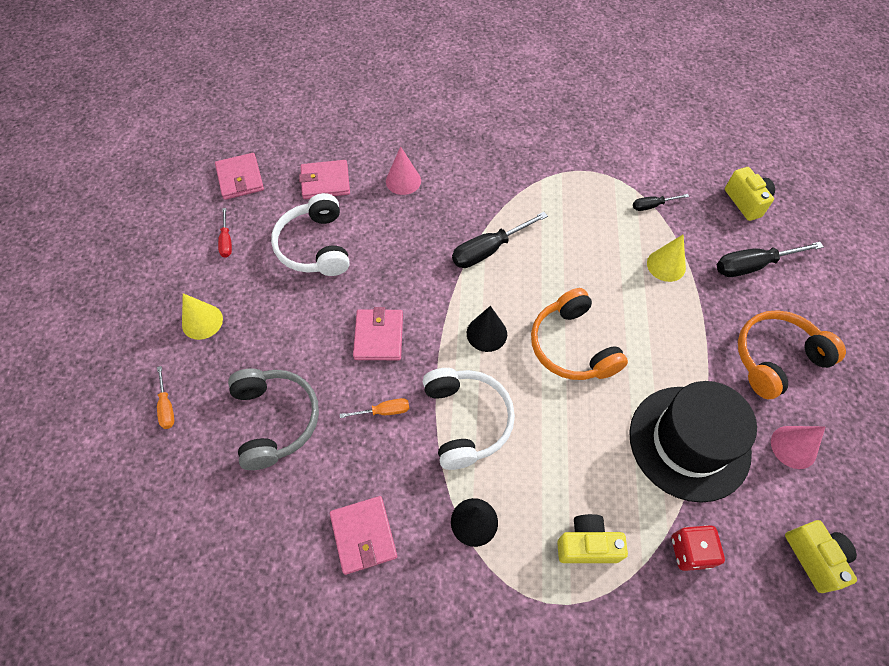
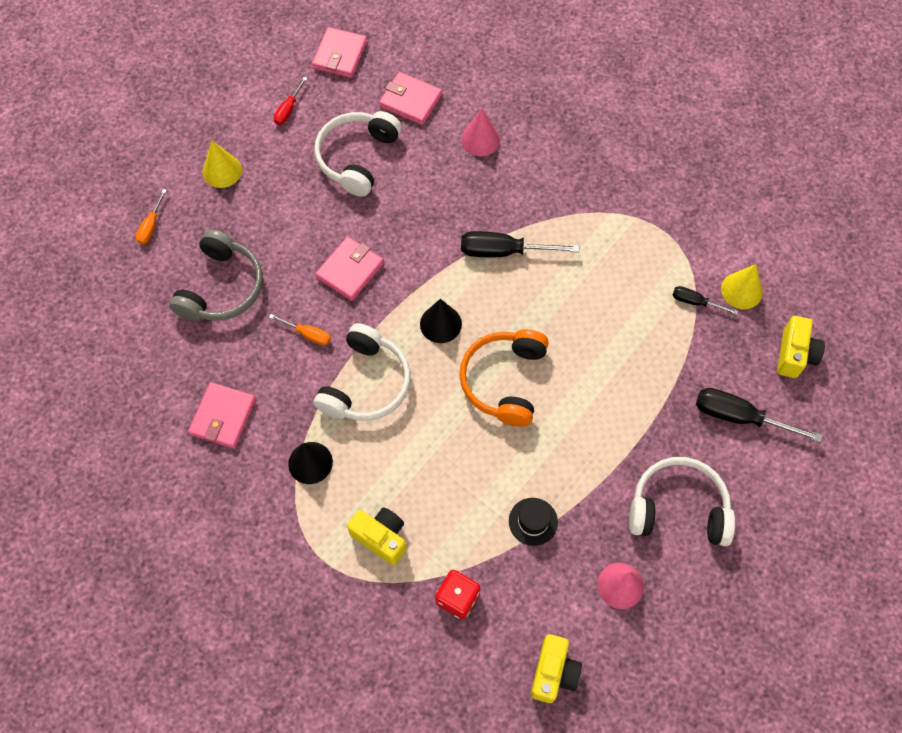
camera: 35 degrees right, 5 degrees up
black hat [629,381,757,503] -> black hat [509,498,558,546], size x0.40
yellow cone [647,234,686,282] -> yellow cone moved to [721,264,763,309]
orange headphones [738,310,846,399] -> white headphones [629,457,735,546]

